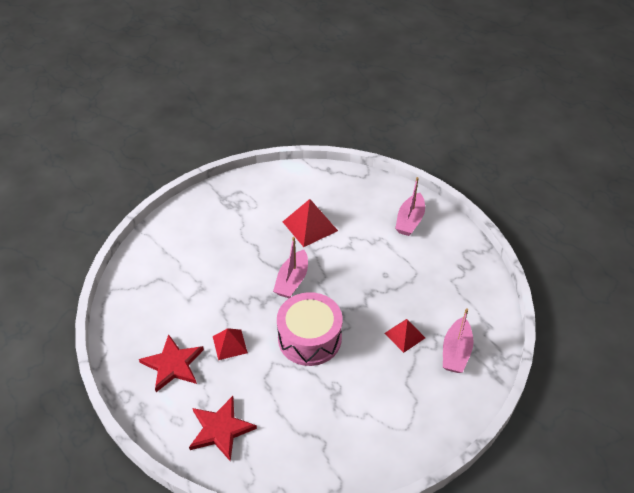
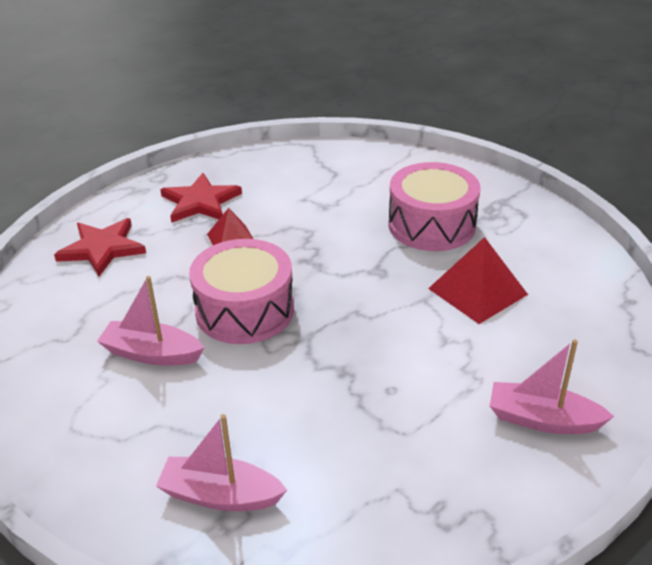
camera: 85 degrees right, 10 degrees down
pink boat [273,237,308,298] -> pink boat moved to [97,276,205,366]
red pyramid [385,319,425,353] -> none
none -> pink drum [389,162,481,251]

